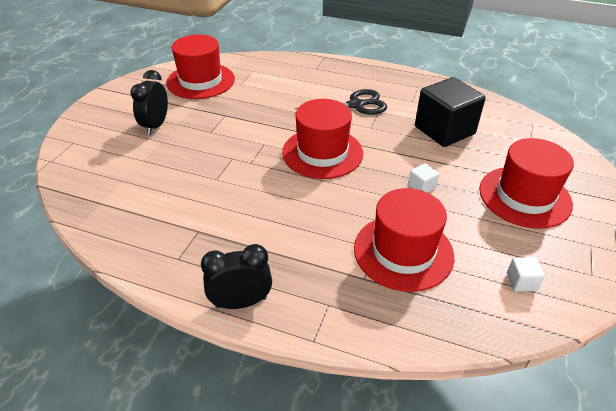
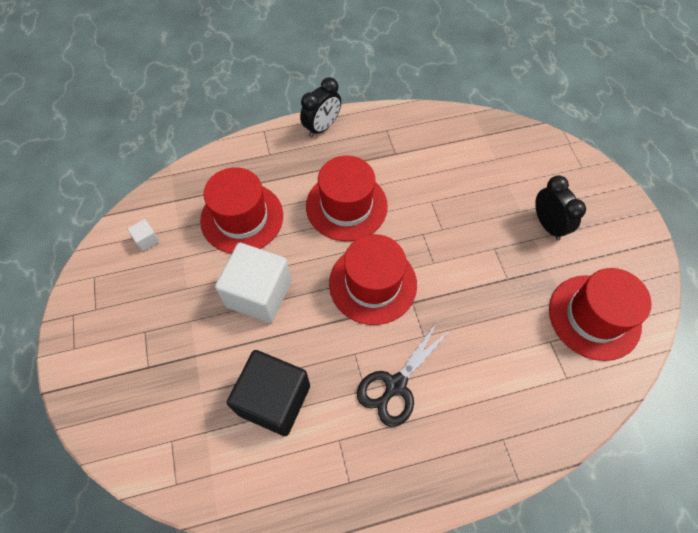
camera: 145 degrees right, 20 degrees up
white cube [408,163,439,193] -> white cube [215,243,292,323], size x2.47
red hat [479,138,574,229] -> red hat moved to [306,156,388,241]

